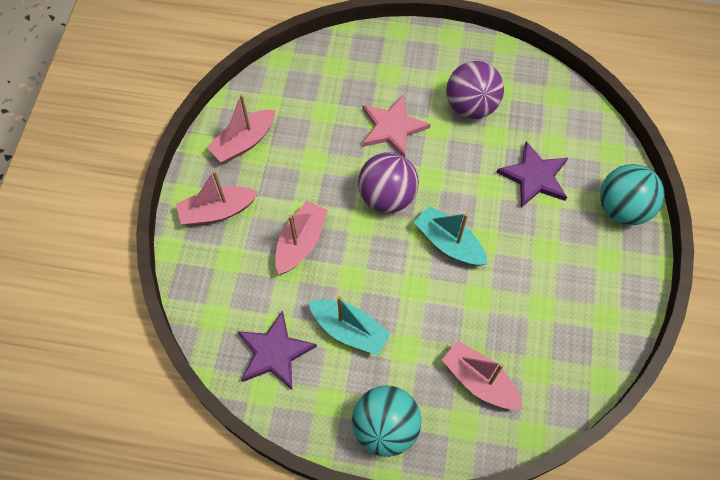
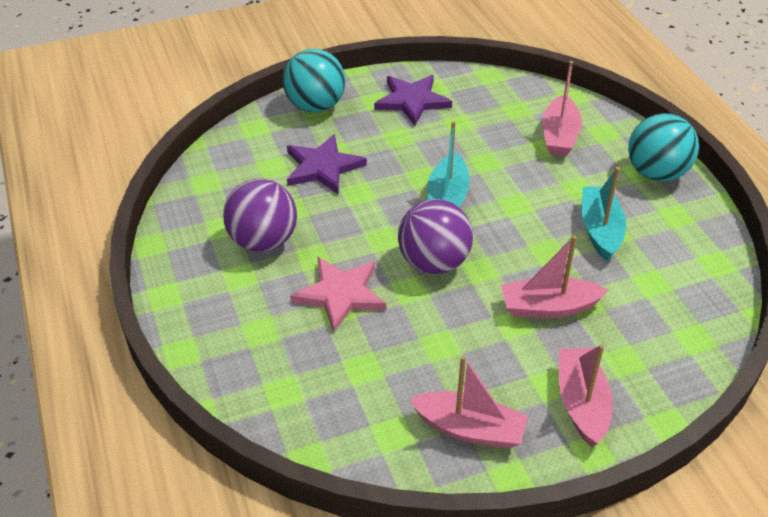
camera: 120 degrees left, 20 degrees down
pink boat [176,170,259,225] -> pink boat turned 135 degrees counterclockwise [559,344,613,447]
purple star [237,310,317,390] -> purple star moved to [374,75,452,126]

